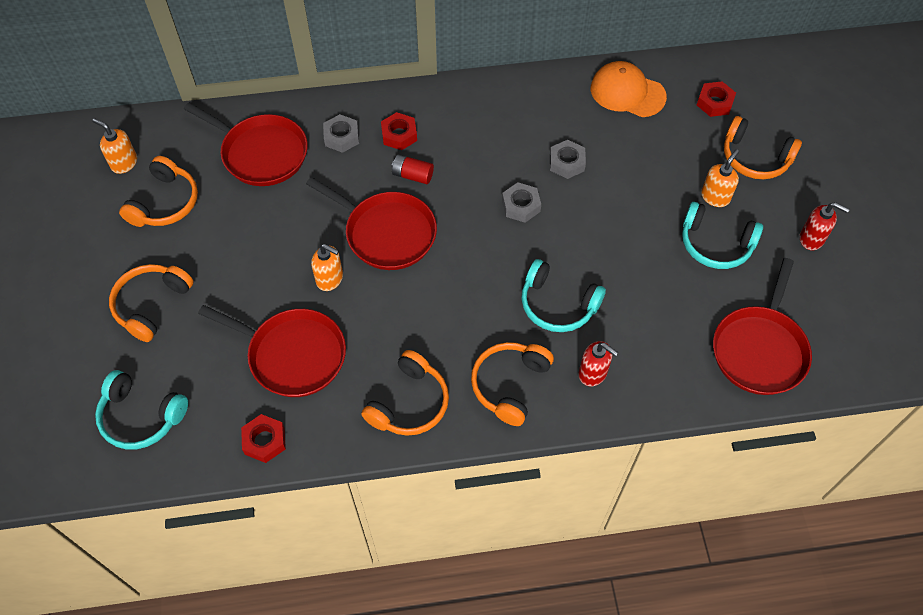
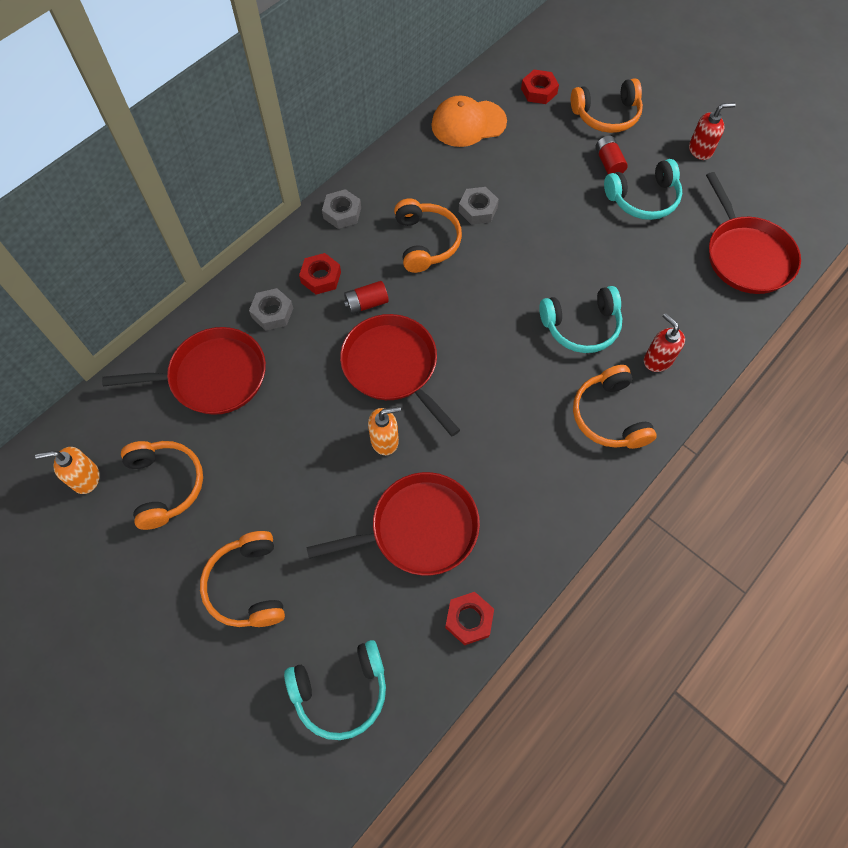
camera: 40 degrees left, 5 degrees up
red pan [306,177,437,270] -> red pan turned 120 degrees counterclockwise [340,314,460,436]
orange headphones [361,350,449,436] -> orange headphones moved to [394,198,462,273]
grey nut [502,182,541,223] -> grey nut moved to [322,189,361,229]
red soap dispenser [579,341,618,387] -> red soap dispenser turned 120 degrees counterclockwise [644,313,685,372]
orange soap dispenser [701,149,739,207] -> red battery [595,136,628,174]

